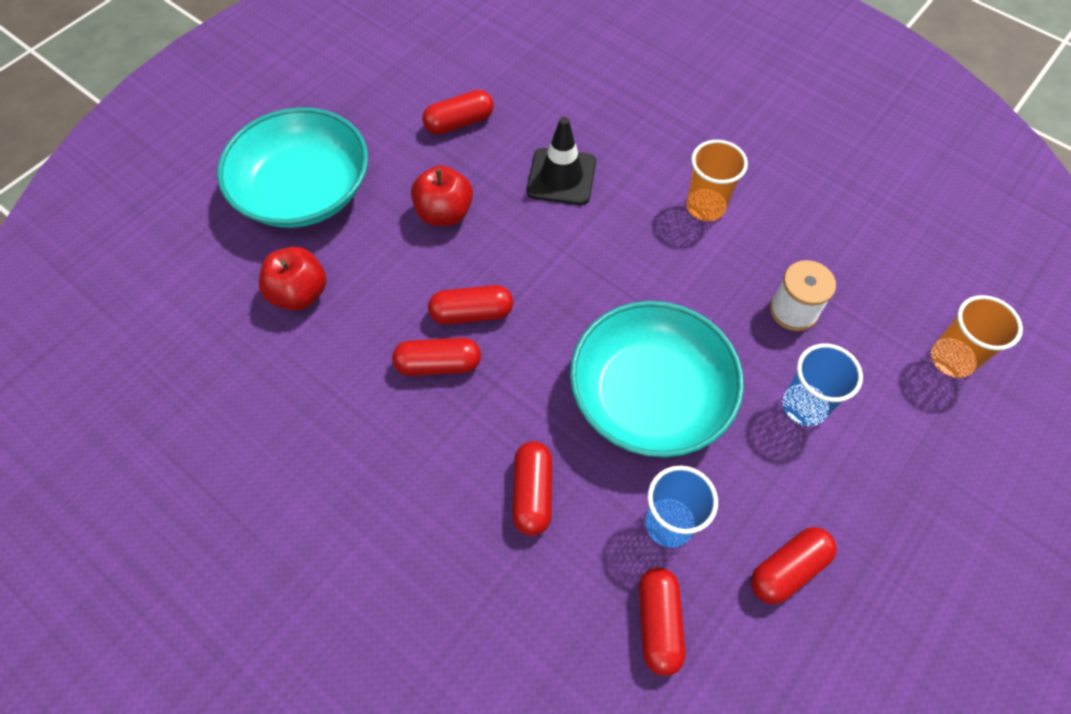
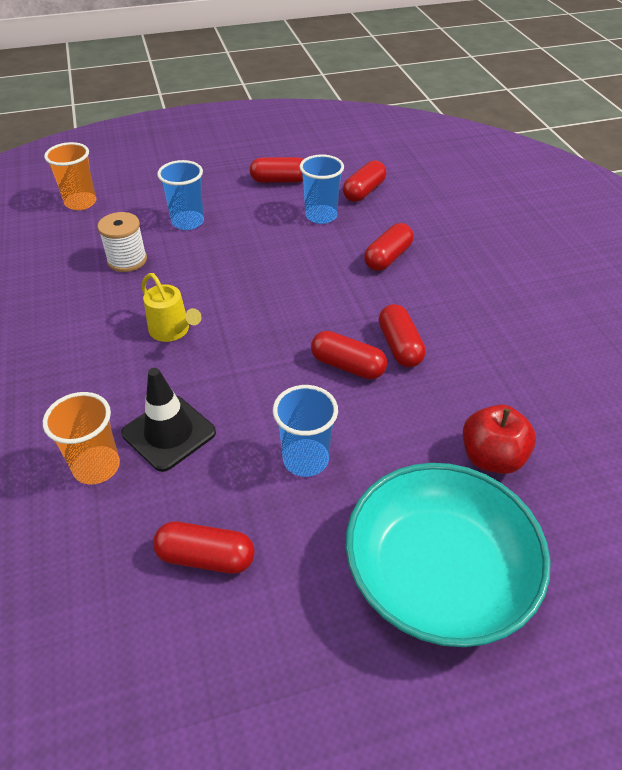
camera: 145 degrees left, 15 degrees down
red capsule [392,338,481,376] -> red capsule turned 45 degrees clockwise [379,304,426,367]
red apple [411,165,473,226] -> blue cup [273,385,338,477]
turquoise bowl [570,301,744,458] -> none
orange cup [686,140,748,221] -> orange cup moved to [43,392,120,485]
none -> yellow watering can [141,273,201,342]

